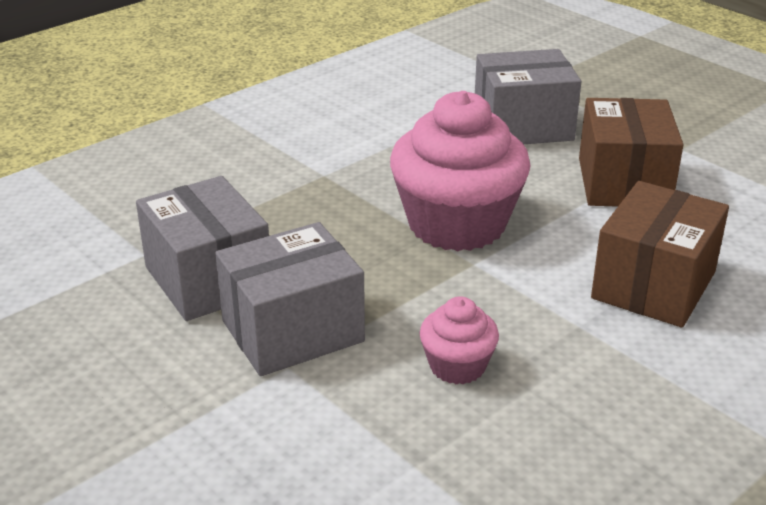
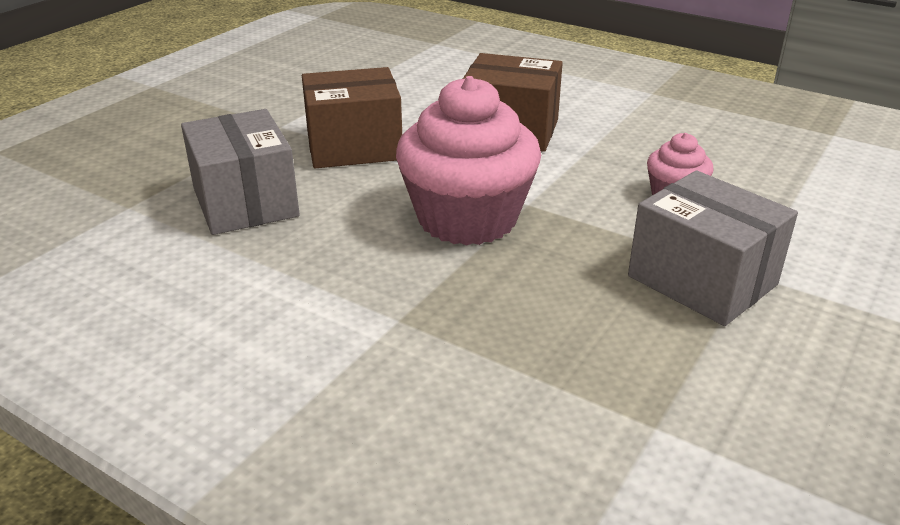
camera: 105 degrees left, 0 degrees up
grey box [136,176,269,321] -> none

